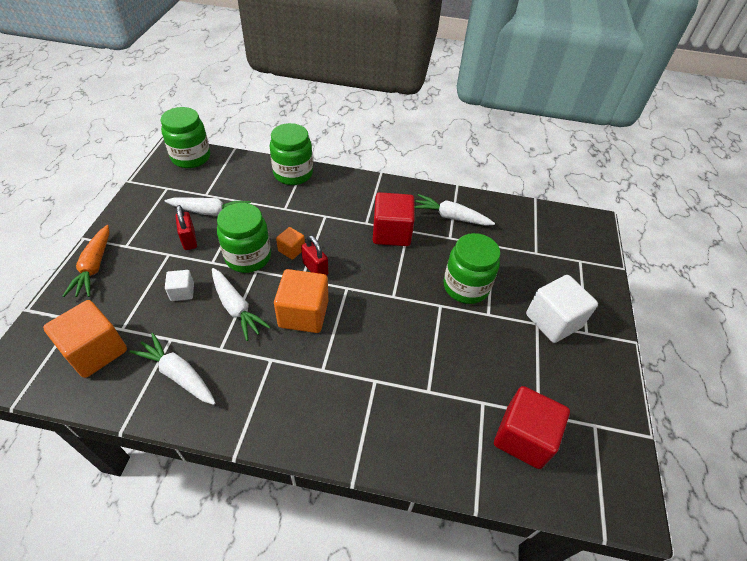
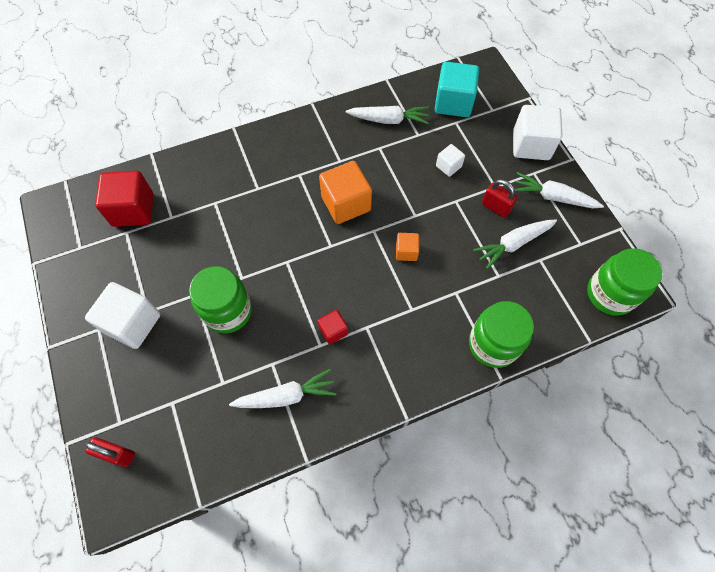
camera: 150 degrees right, 15 degrees up
orange cube [43,300,127,378] -> turquoise cube [435,62,479,117]
orange carrot [63,225,109,297] -> white cube [513,105,562,160]
white carrot [212,268,271,341] -> white carrot moved to [515,172,604,208]
green jar [217,203,271,273] -> none
red padlock [301,235,328,275] -> red padlock moved to [85,437,135,467]
red cube [373,192,415,246] -> red cube [318,310,348,345], size x0.52

